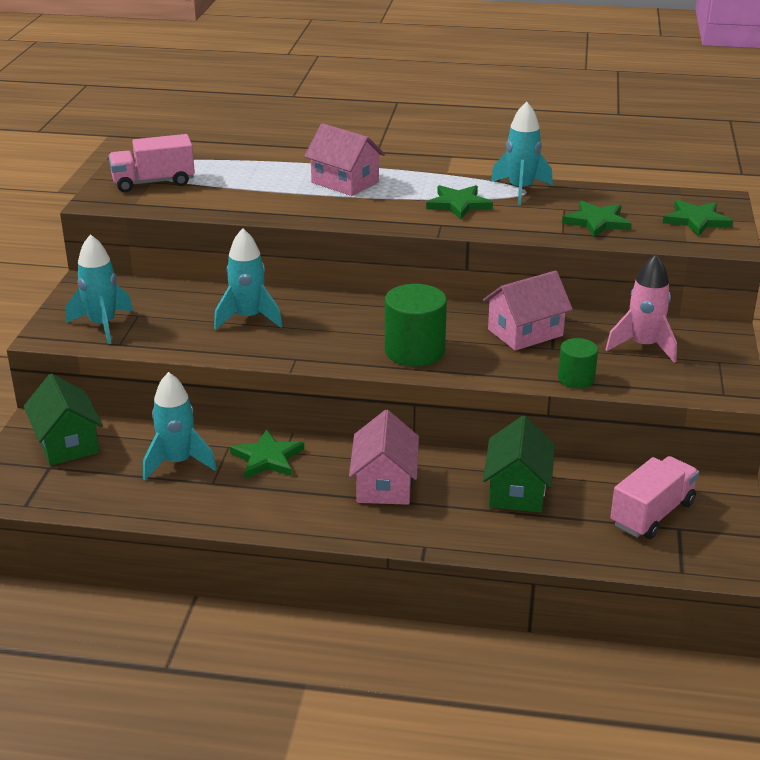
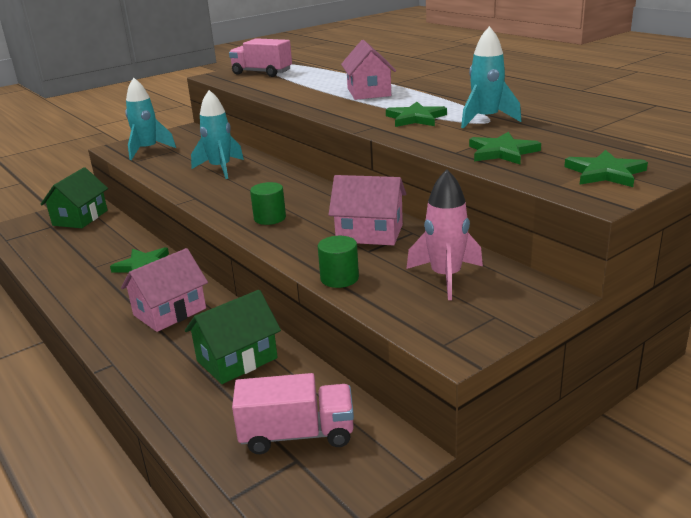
camera: 45 degrees right, 5 degrees down
turquoise rocket [143,372,217,480] -> none
green cylinder [385,284,447,366] -> green cylinder [250,182,286,225], size x0.59

